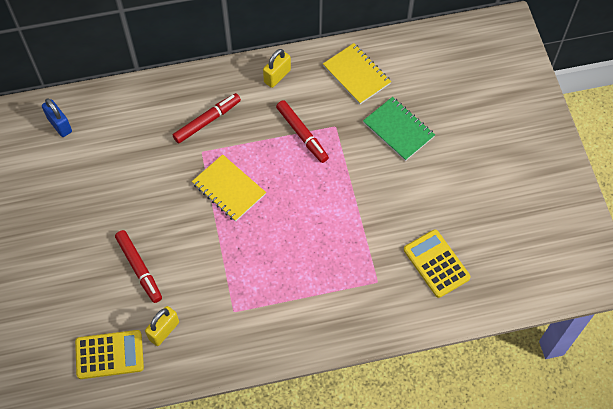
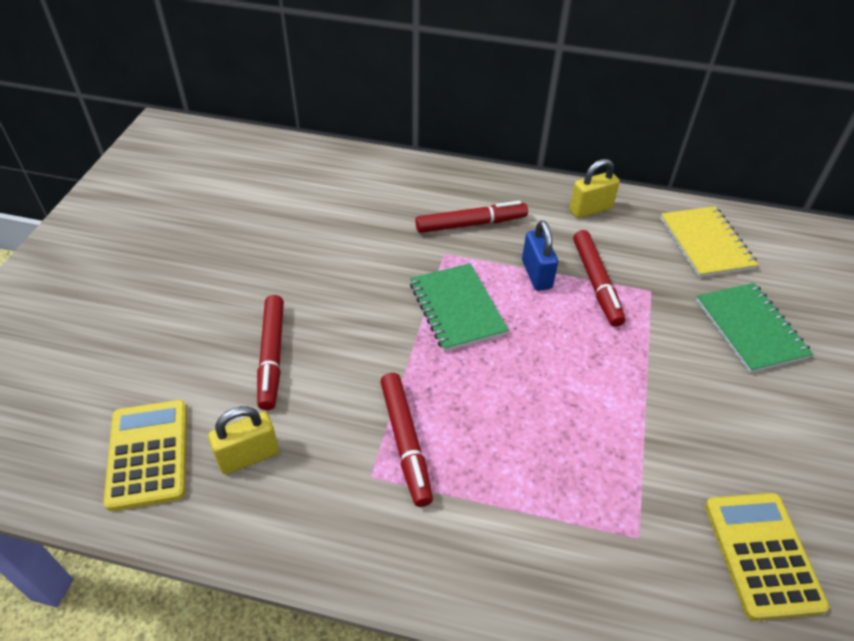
camera: 25 degrees right, 15 degrees down
blue padlock [42,98,72,137] -> blue padlock moved to [522,220,558,291]
yellow calculator [75,330,144,379] -> yellow calculator turned 120 degrees counterclockwise [103,400,187,511]
yellow notebook [192,154,266,222] -> green notebook [410,263,509,352]
none -> red marker [380,373,433,507]

